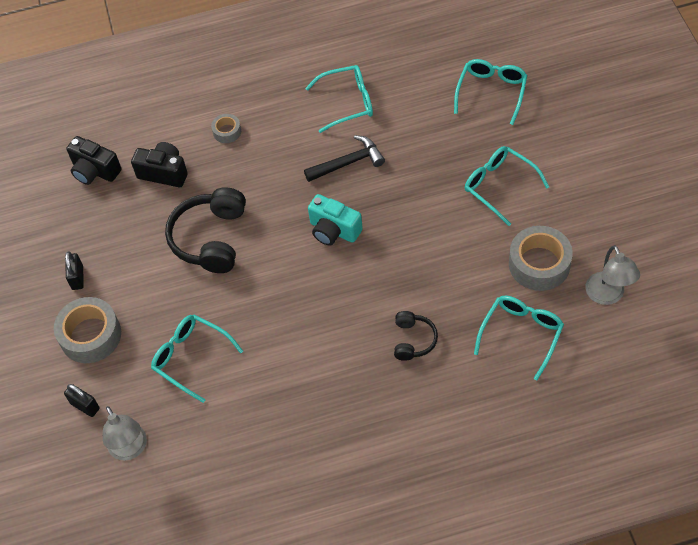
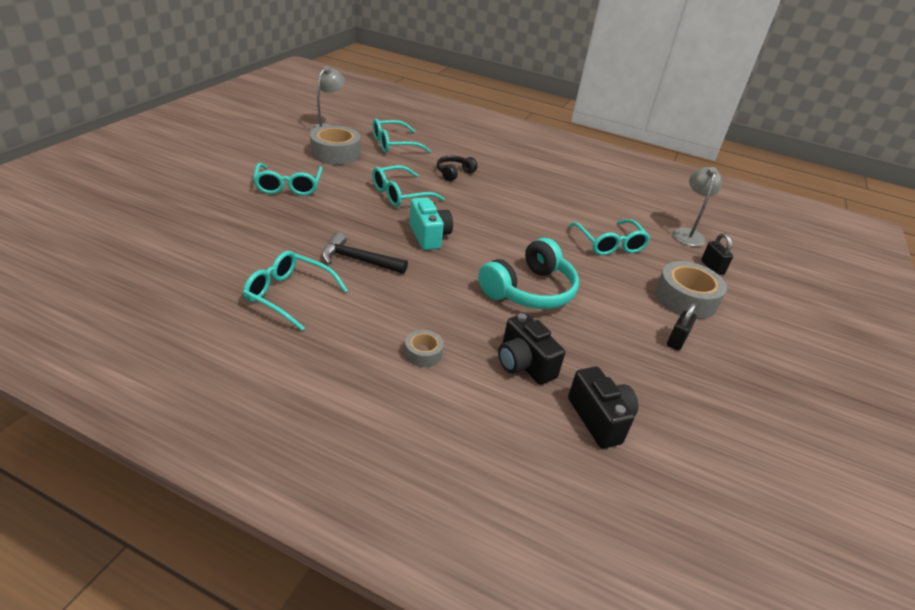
camera: 150 degrees left, 20 degrees down
black headphones [165,187,246,273] -> turquoise headphones [478,237,579,309]
turquoise glasses [454,59,527,125] -> turquoise glasses moved to [372,165,445,207]

